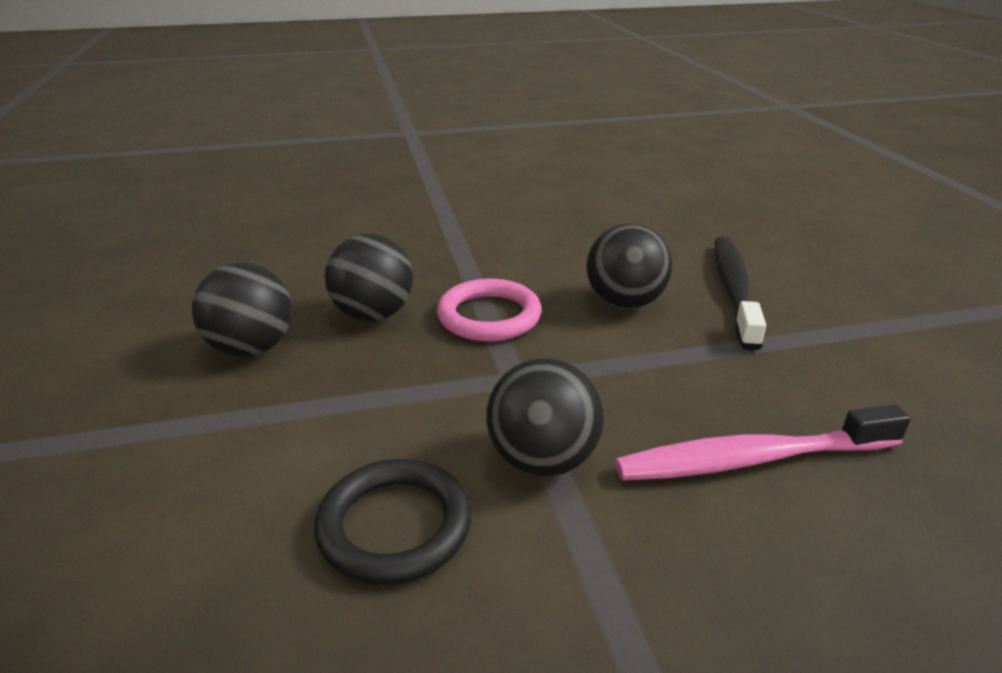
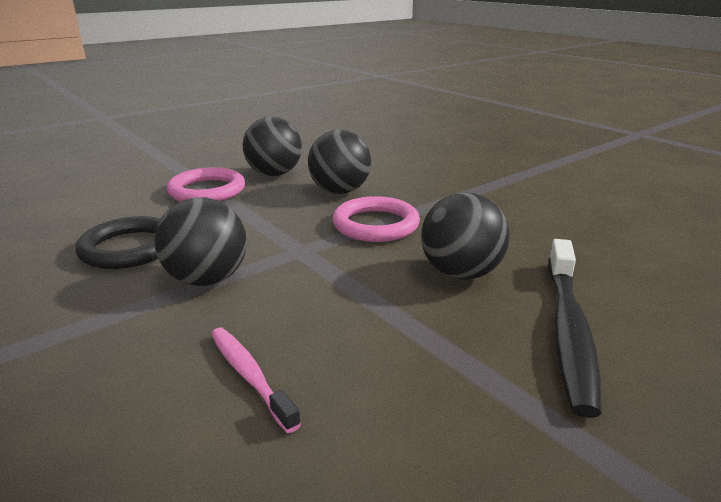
camera: 65 degrees right, 5 degrees down
pink toothbrush [615,405,911,481] -> pink toothbrush [211,327,301,433], size x0.59
black toothbrush [714,236,766,350] -> black toothbrush turned 120 degrees clockwise [548,239,602,418]
none -> pink ring [167,167,245,202]

